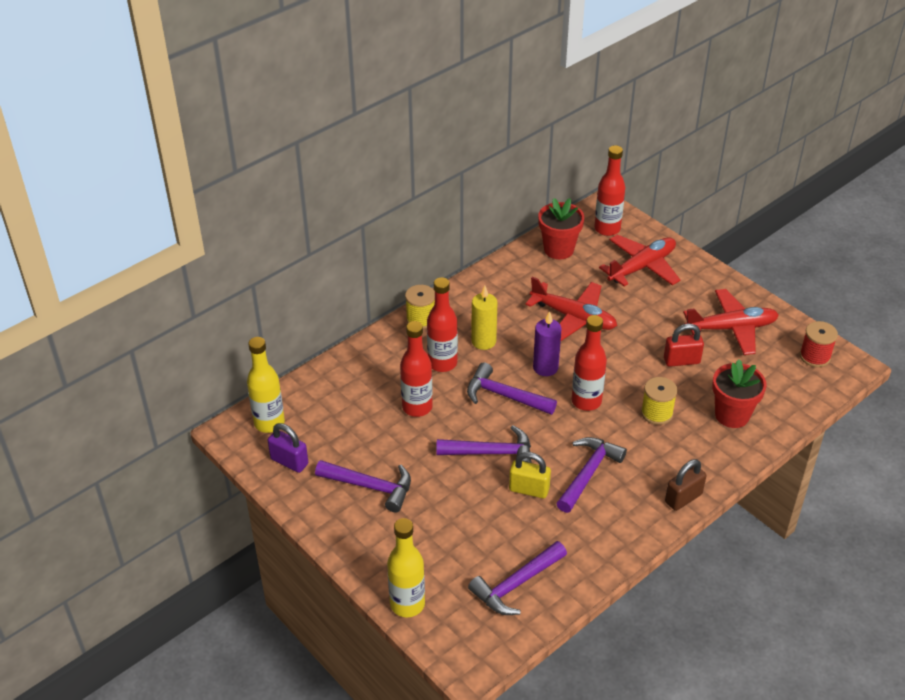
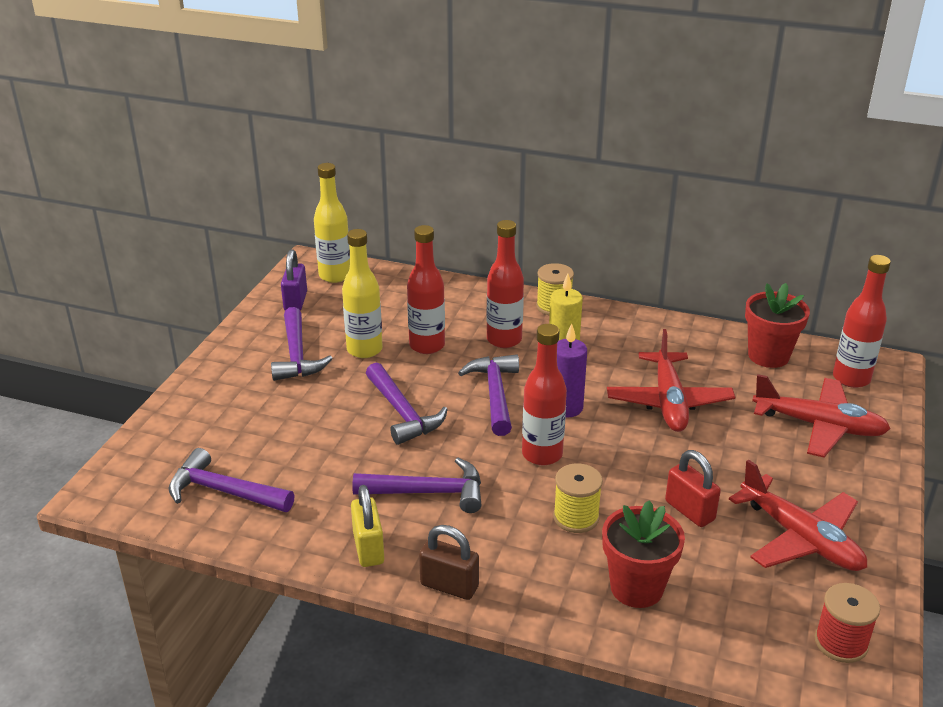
camera: 60 degrees right, 10 degrees down
yellow bottle [387,518,425,617] -> yellow bottle moved to [342,229,383,358]
yellow padlock [509,452,551,498] -> yellow padlock moved to [351,485,384,567]

